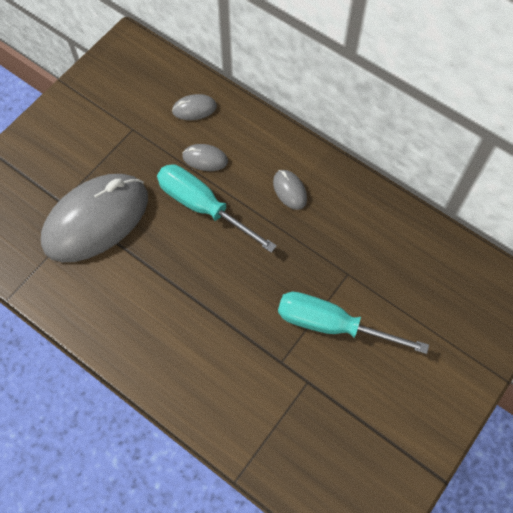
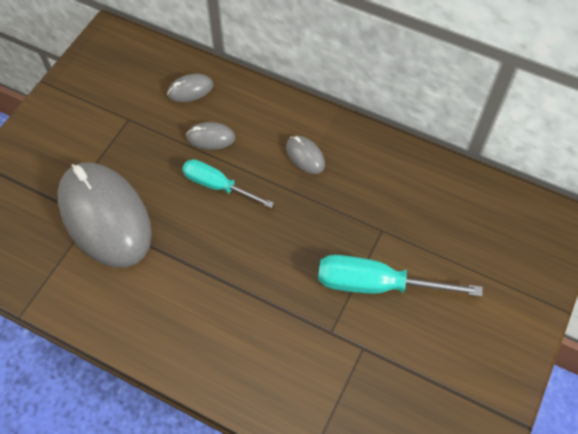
camera: 10 degrees left, 5 degrees down
grey mouse [41,174,148,262] -> grey mouse turned 75 degrees counterclockwise [57,162,152,267]
turquoise screwdriver [157,164,277,253] -> turquoise screwdriver [182,159,274,208], size x0.66

